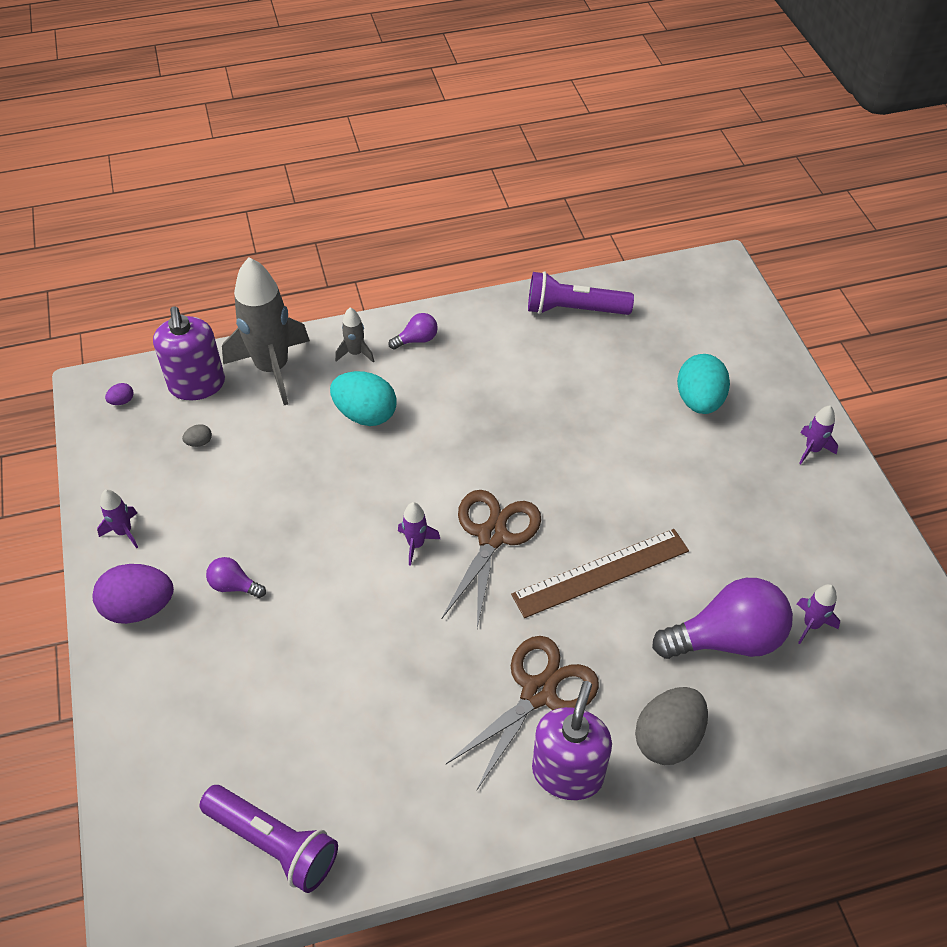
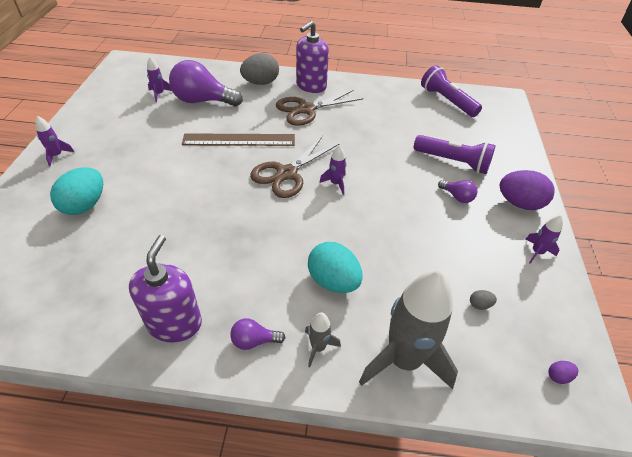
camera: 160 degrees left, 5 degrees down
purple soap dispenser [153,306,225,400] -> purple soap dispenser moved to [129,235,202,343]
purple flashlight [528,271,634,315] -> purple flashlight moved to [414,135,496,174]

